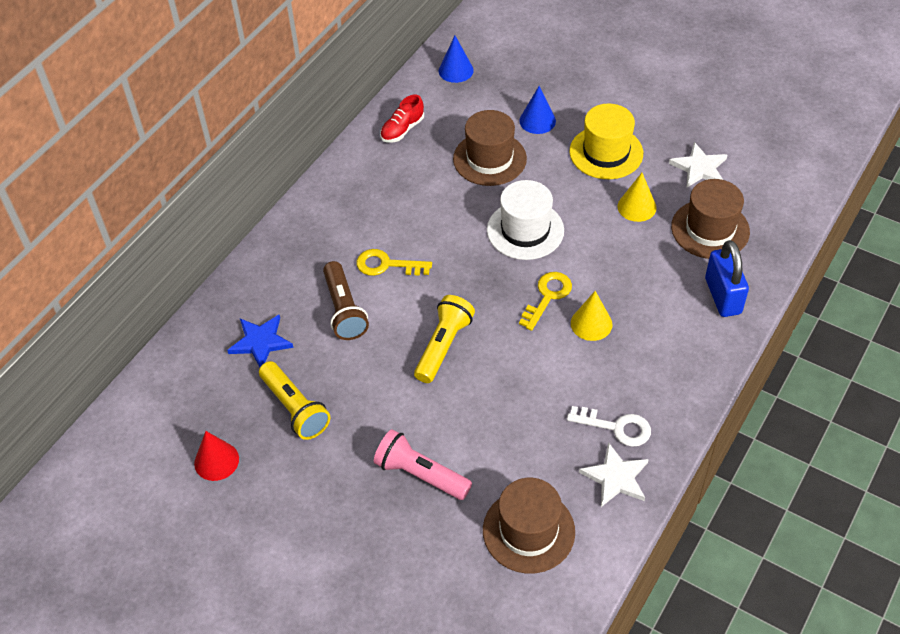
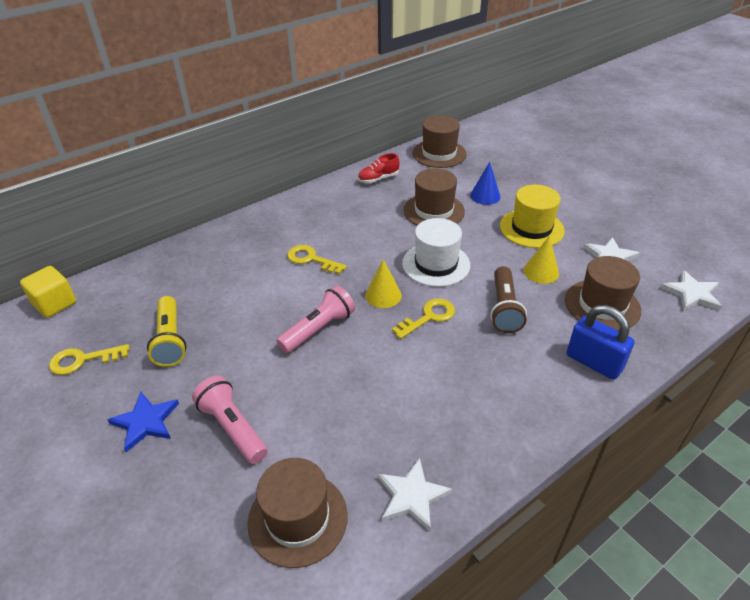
camera: 20 degrees right, 10 degrees down
red cone [194,431,239,481] -> yellow key [49,344,129,375]
blue star [227,315,294,367] -> blue star moved to [108,392,179,452]
brown flashlight [323,261,369,340] -> brown flashlight moved to [490,266,527,333]
yellow flashlight [414,295,475,383] -> pink flashlight [277,285,355,353]
blue cone [439,36,474,83] -> brown hat [412,116,466,168]
white key [567,406,651,447] -> none
yellow cone [571,291,612,341] -> yellow cone moved to [365,259,402,308]
blue padlock [705,240,749,317] -> blue padlock turned 60 degrees counterclockwise [567,305,634,380]
none -> yellow cube [20,266,76,318]
none -> white star [661,270,722,311]

